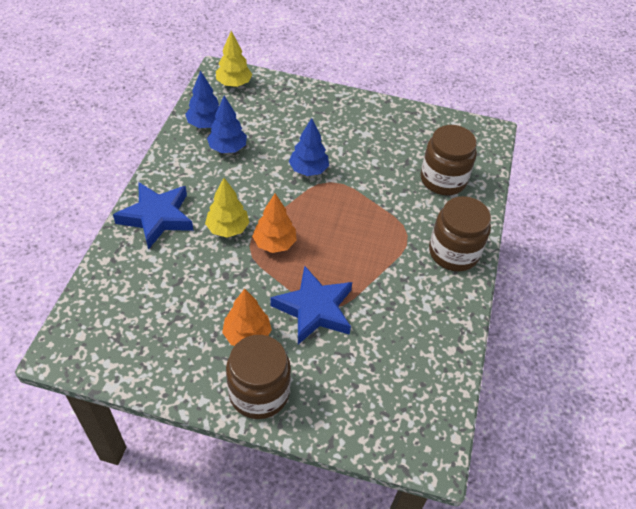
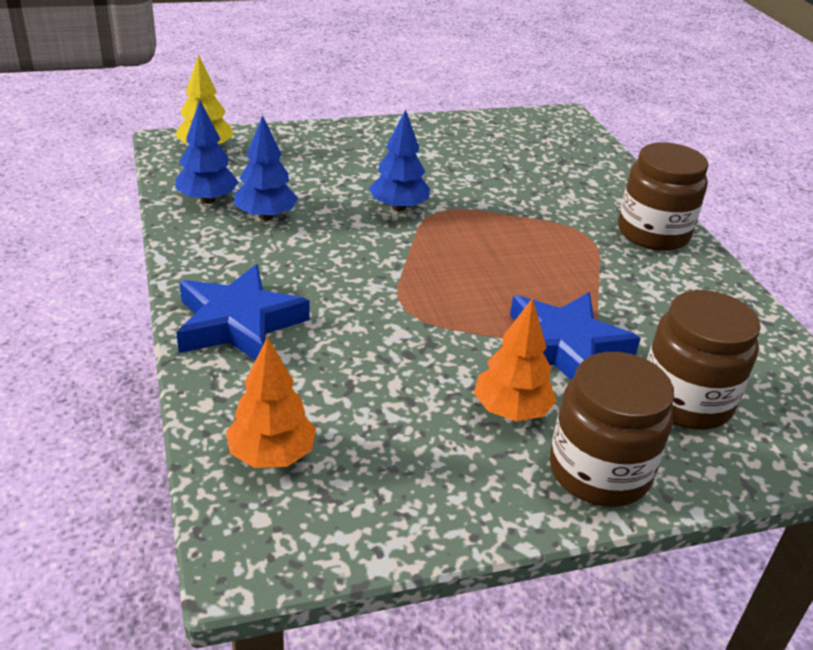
camera: 30 degrees left, 15 degrees down
yellow tree [205,178,250,238] -> none
orange tree [252,193,297,253] -> orange tree moved to [226,337,316,468]
brown jar [420,125,477,195] -> brown jar moved to [647,290,761,430]

